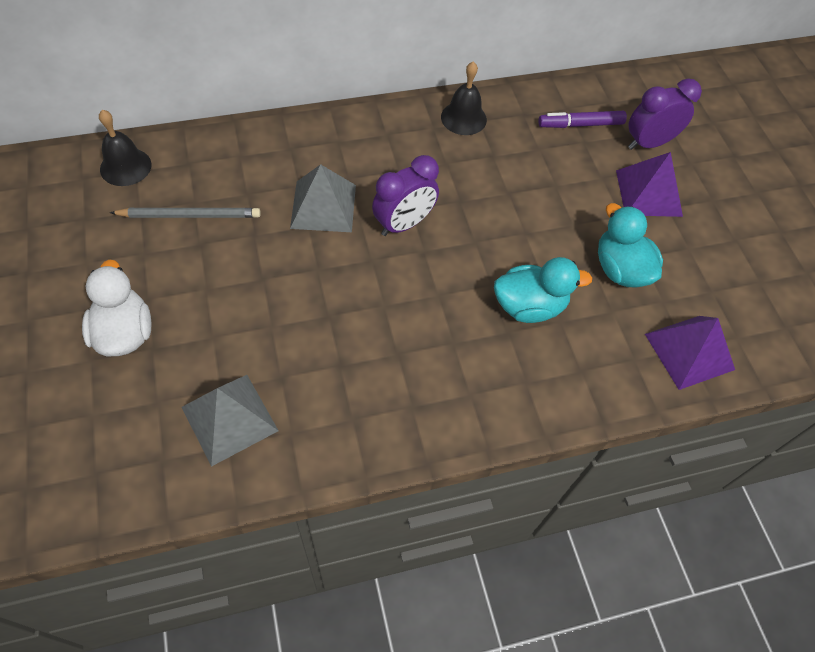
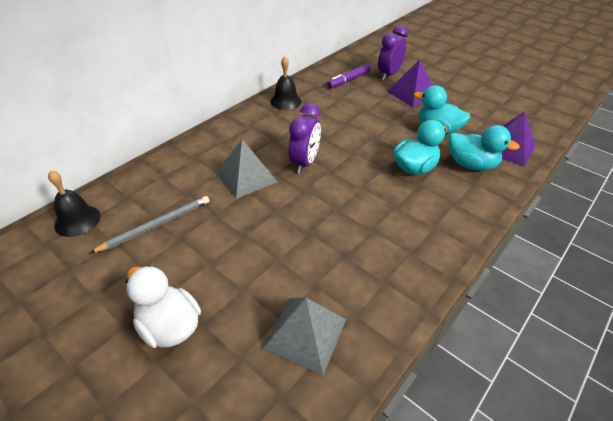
camera: 30 degrees left, 15 degrees down
none -> turquoise duck [449,125,520,171]

